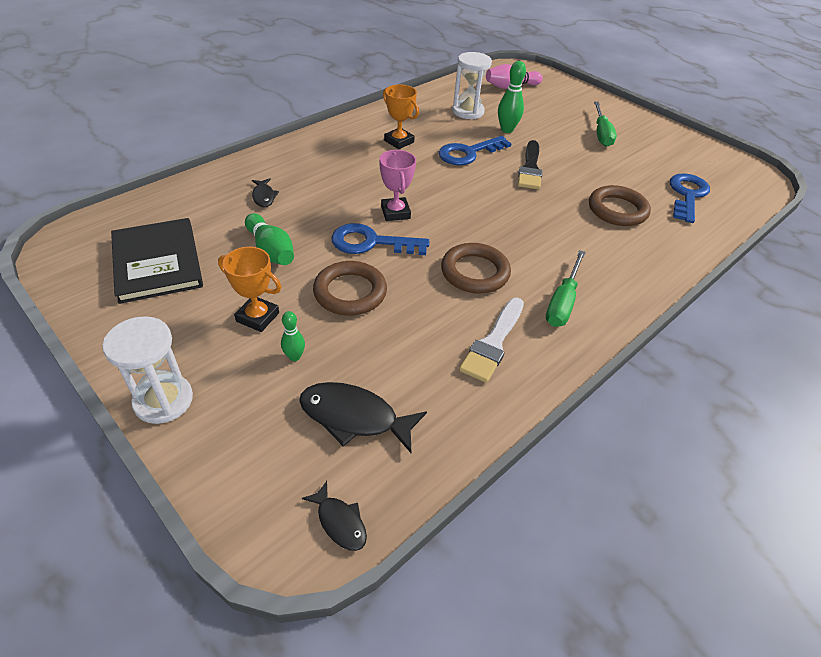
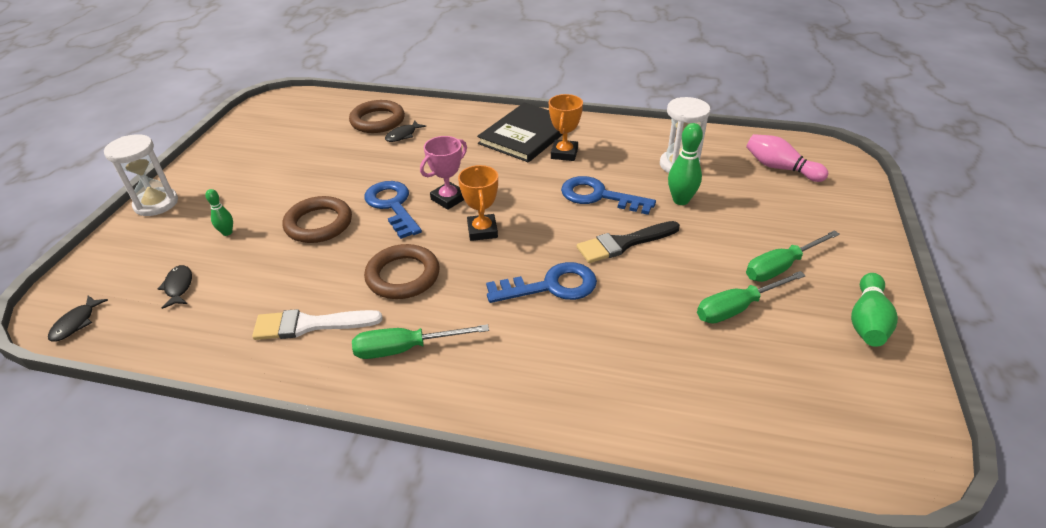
camera: 60 degrees right, 5 degrees down
black book [111,218,203,304] -> black book moved to [477,103,563,163]
orange trophy [218,247,281,332] -> orange trophy moved to [458,165,498,241]
green bowling pin [245,213,294,265] -> green bowling pin moved to [851,273,898,347]
black fish [299,382,427,453] -> black fish [158,265,192,309], size x0.56
brown ring [589,185,651,226] -> brown ring moved to [349,100,405,133]
blue key [670,173,710,223] -> blue key moved to [486,262,597,303]
none -> green screwdriver [697,271,806,324]

